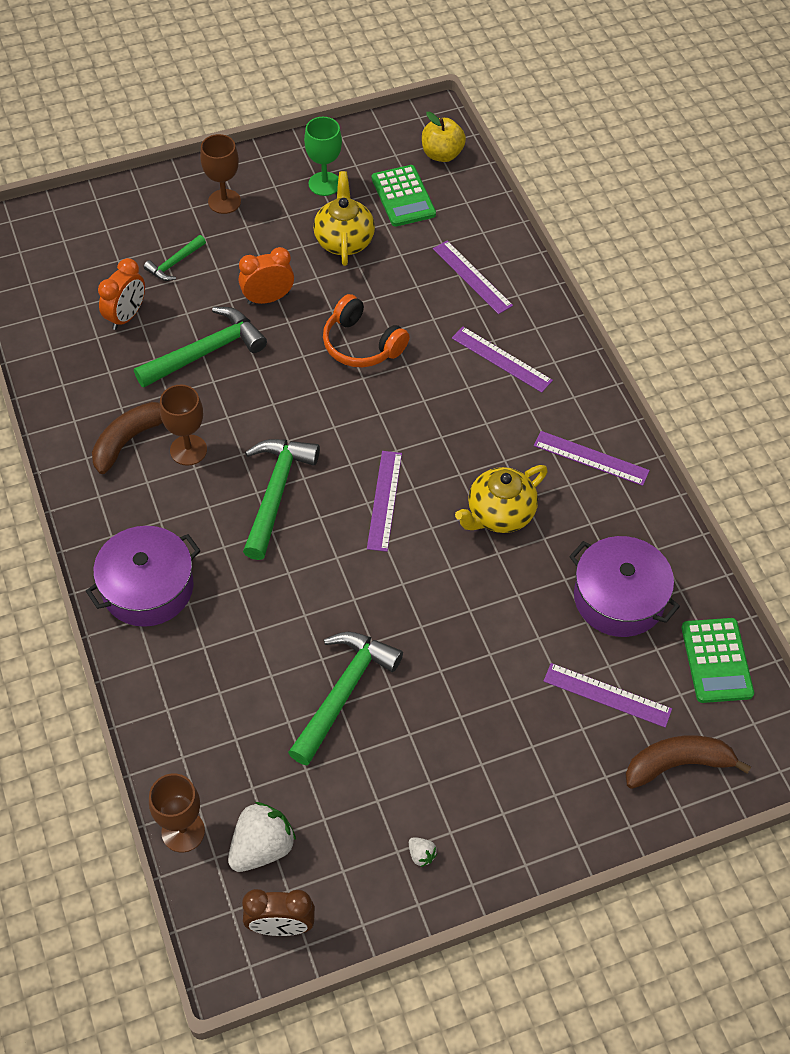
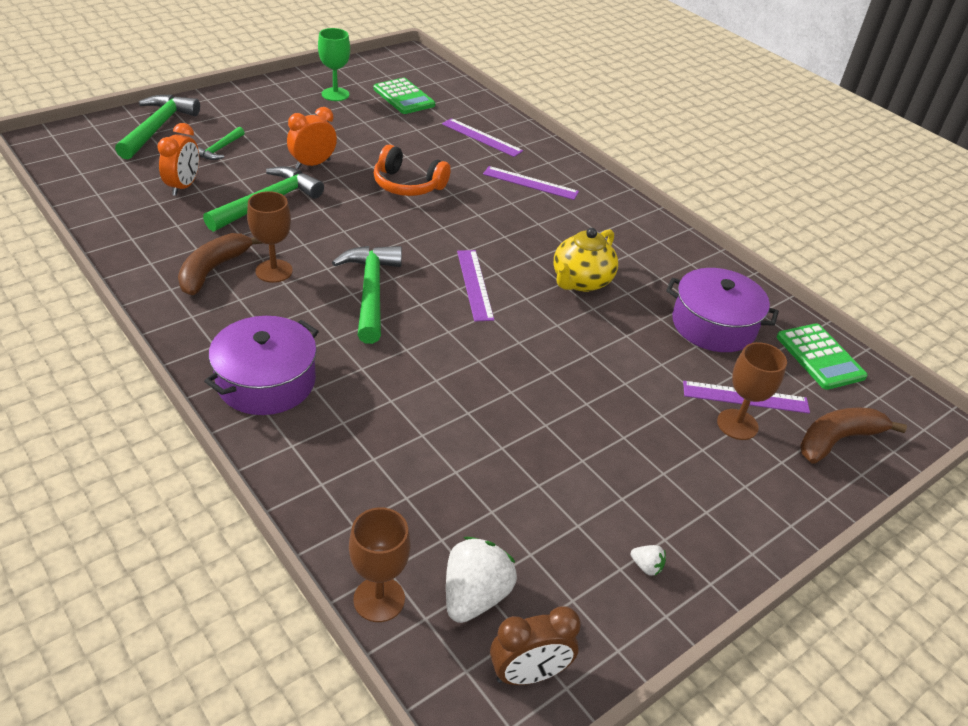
camera: 20 degrees left, 15 degrees down
brown goblet [200,134,241,214] -> brown goblet moved to [717,342,787,440]
green hammer [288,632,403,766] -> green hammer moved to [115,95,200,159]
yellow teapot [313,171,375,266] -> none
yellow apple [422,112,466,162] -> none
purple ruler [534,431,650,486] -> none

